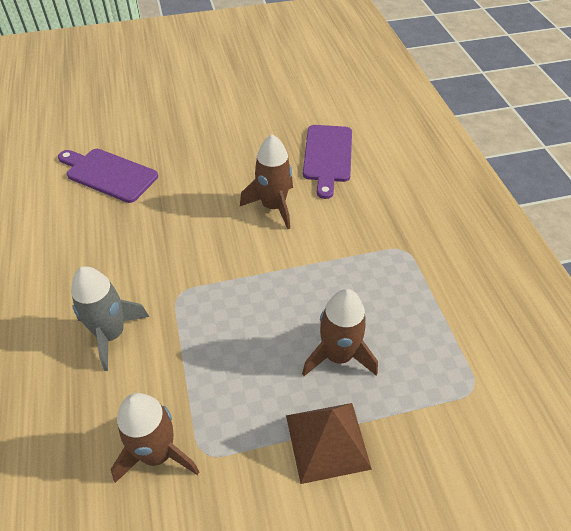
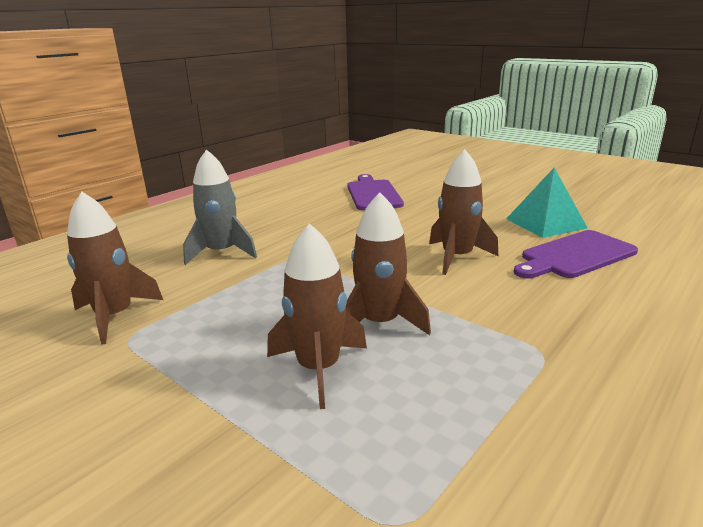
camera: 55 degrees right, 25 degrees down
brown pyramid [286,403,372,484] -> none
none -> brown rocket [346,192,431,335]
none -> turquoise pyramid [506,168,588,238]

